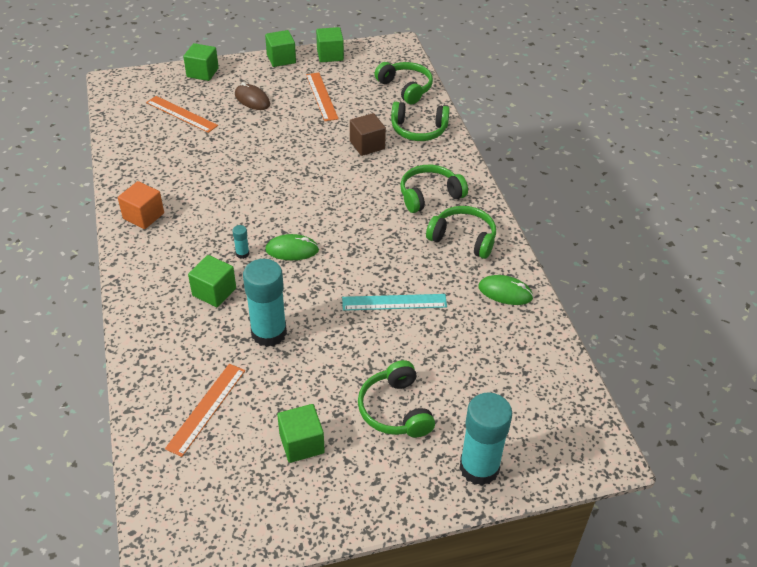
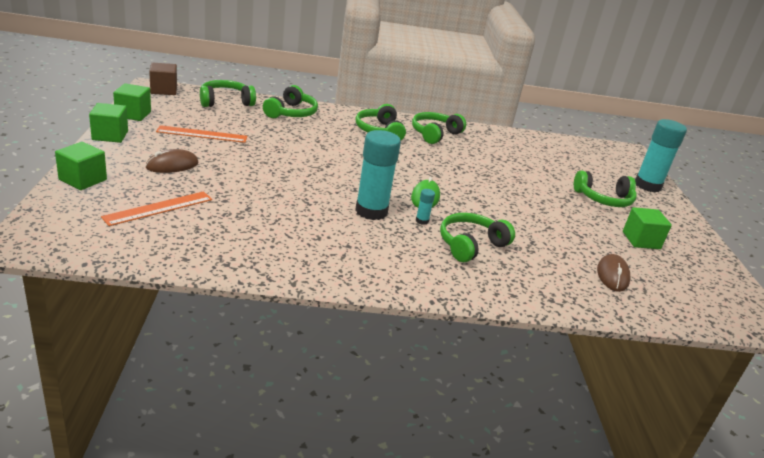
camera: 80 degrees left, 15 degrees down
orange cube [118,181,164,229] -> none
orange ruler [165,364,245,457] -> brown mouse [597,254,631,292]
green cube [188,255,236,307] -> green headphones [440,213,515,262]
turquoise glue stick [243,259,287,347] -> turquoise glue stick moved to [355,130,401,220]
turquoise ruler [342,294,447,311] -> none
brown cube [350,113,386,156] -> brown cube moved to [149,63,177,95]
green mouse [478,275,533,305] -> none

